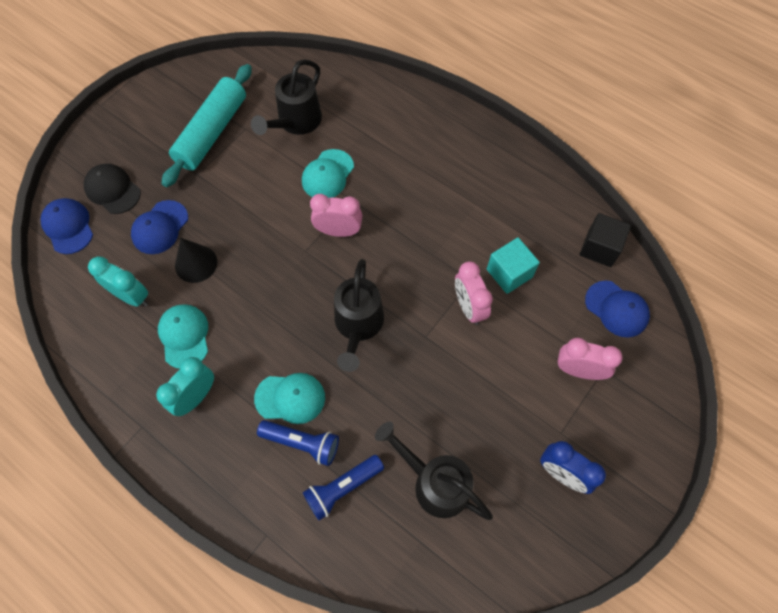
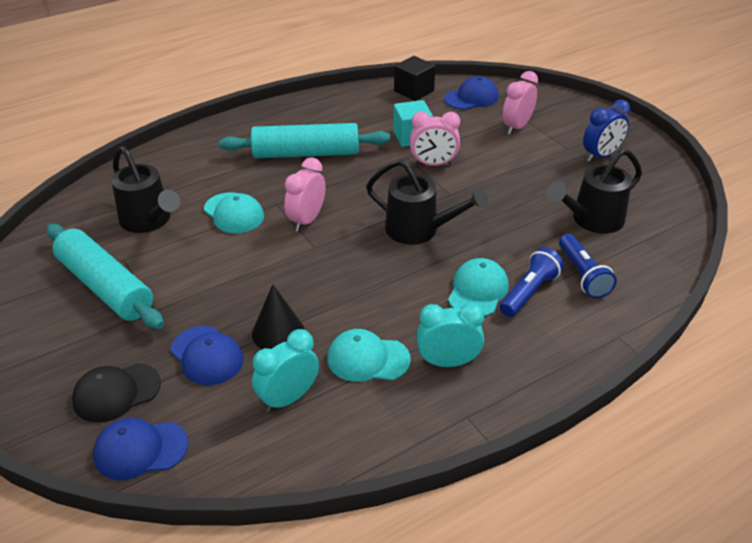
camera: 70 degrees left, 25 degrees down
turquoise clock [156,357,214,416] -> turquoise clock turned 120 degrees clockwise [417,303,485,367]
none -> turquoise rolling pin [219,123,390,158]

